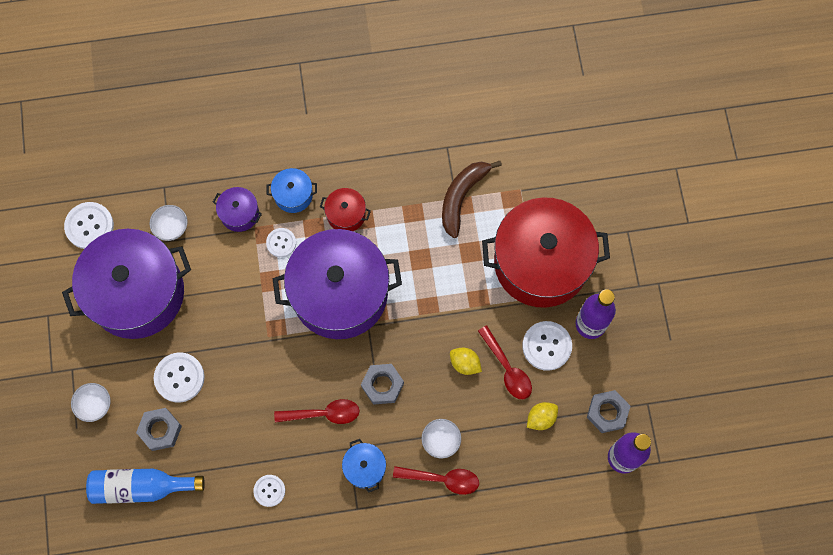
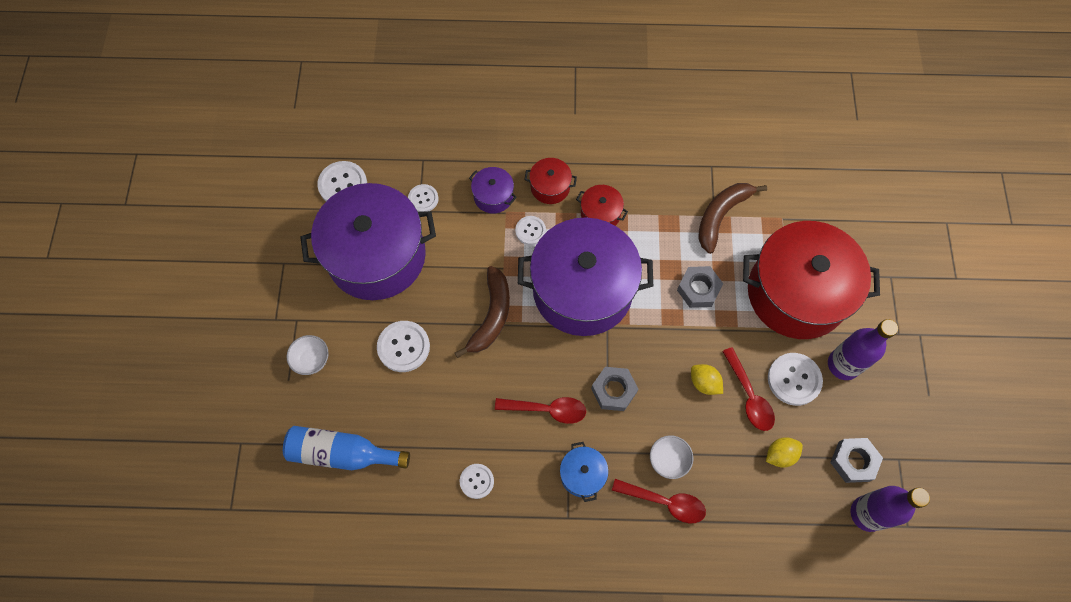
camera: 10 degrees right, 5 degrees down
grey nut [136,408,182,451] -> grey nut moved to [677,266,723,308]
white bowl [150,205,188,241] -> white button [408,184,439,212]
blue pot [267,168,317,213] -> red pot [524,158,577,204]
none -> brown banana [455,266,510,358]

